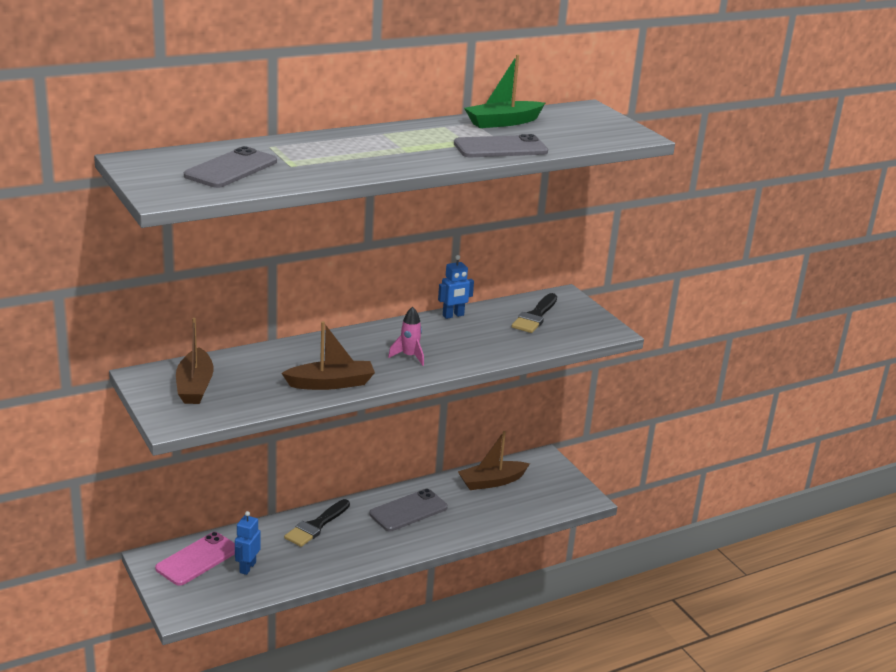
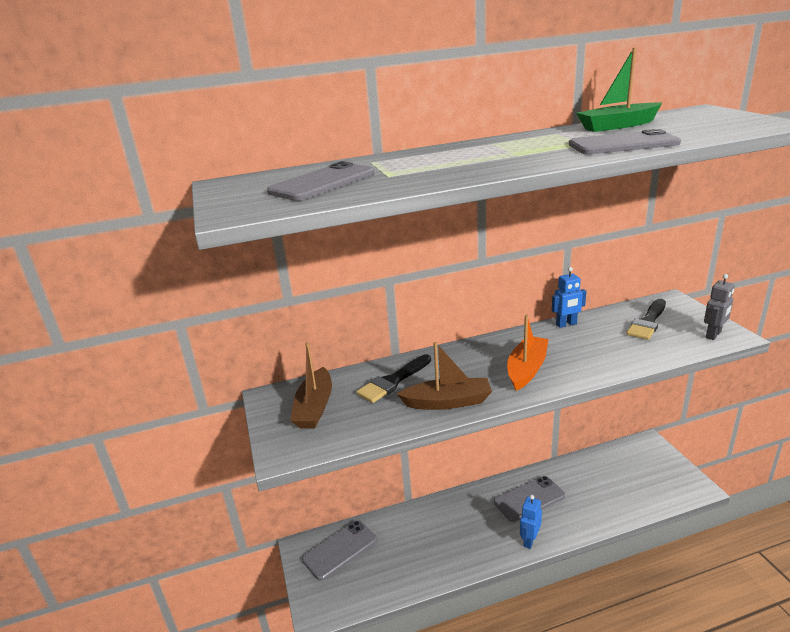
camera: 15 degrees right, 0 degrees up
pink phone [155,532,235,586] -> grey phone [302,520,377,581]
blue robot [235,511,261,575] -> blue robot moved to [520,495,542,549]
black brush [284,499,350,547] -> black brush moved to [356,354,431,403]
pink rocket [388,306,424,366] -> orange boat [507,314,549,391]
brown boat [458,431,530,490] -> none
none -> grey robot [704,274,735,340]

